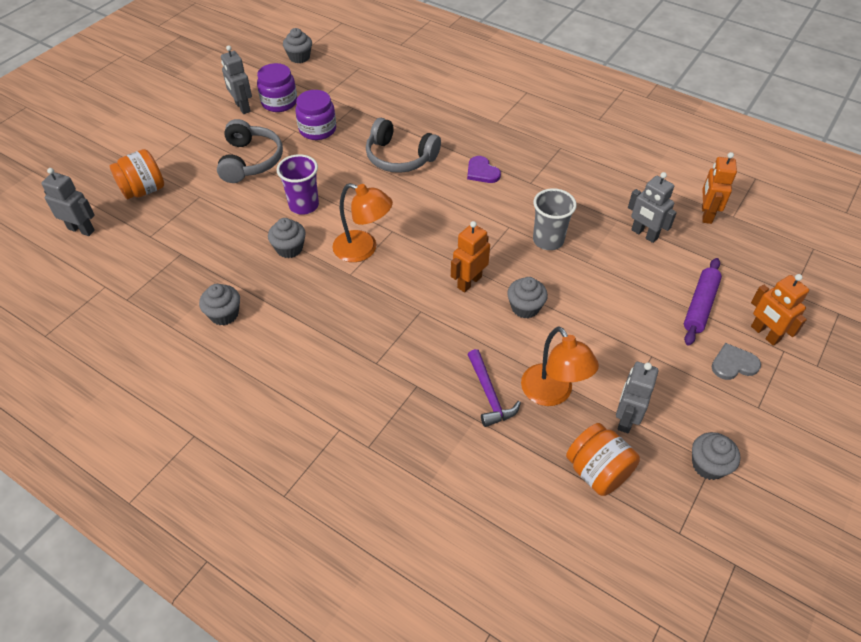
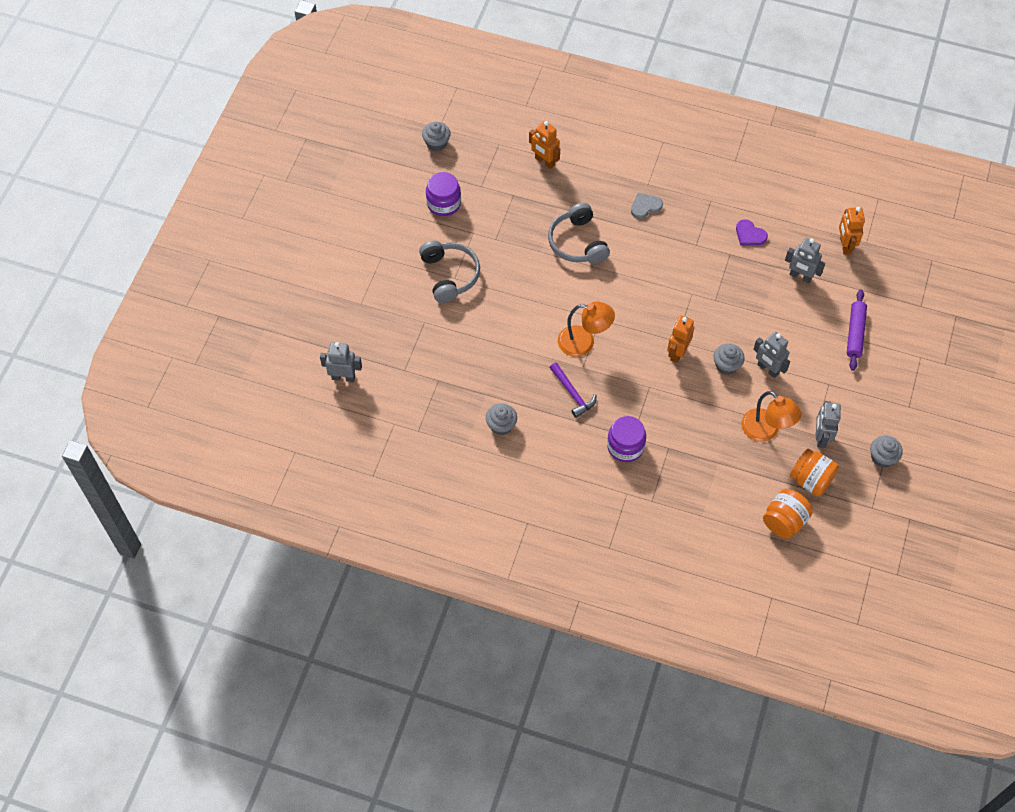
camera: 15 degrees left, 10 degrees up
orange jar [110,149,164,199] -> orange jar moved to [763,489,813,539]
grey robot [221,45,252,114] -> grey robot moved to [753,332,790,378]
grey cupcake [268,218,306,258] -> none
purple cup [277,154,319,215] -> none
purple jar [296,90,336,140] -> purple jar moved to [607,416,646,462]
grey headphones [366,118,441,173] -> grey headphones turned 60 degrees clockwise [548,203,610,264]
purple heart [467,156,501,183] -> purple heart moved to [736,219,768,246]
purple hammer [468,349,521,427] -> purple hammer moved to [550,362,596,418]
grey cup [533,188,577,250] -> none
grey heart [712,343,761,380] -> grey heart moved to [631,193,663,219]
orange robot [751,274,809,346] -> orange robot moved to [529,121,560,169]

